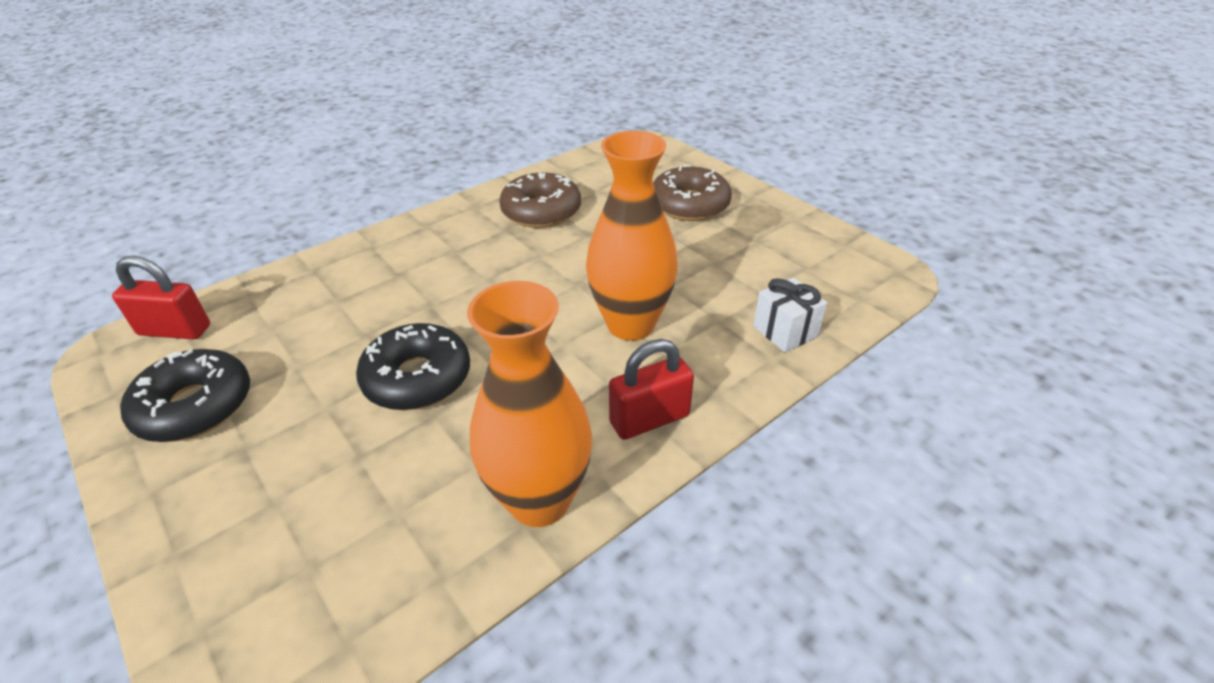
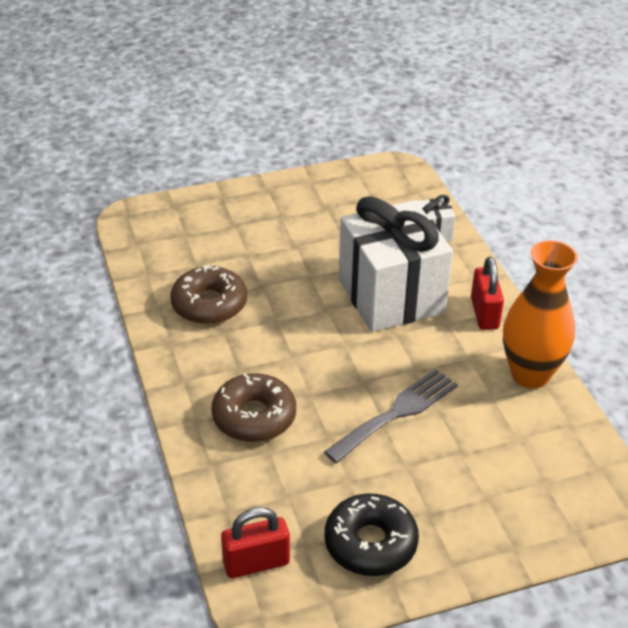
camera: 70 degrees left, 0 degrees up
red padlock [112,256,210,339] -> red padlock turned 45 degrees clockwise [221,507,290,578]
black donut [356,323,470,411] -> grey fork [324,369,458,463]
orange vase [586,131,678,341] -> white gift [339,196,453,332]
brown donut [653,165,732,221] -> brown donut moved to [212,373,296,442]

